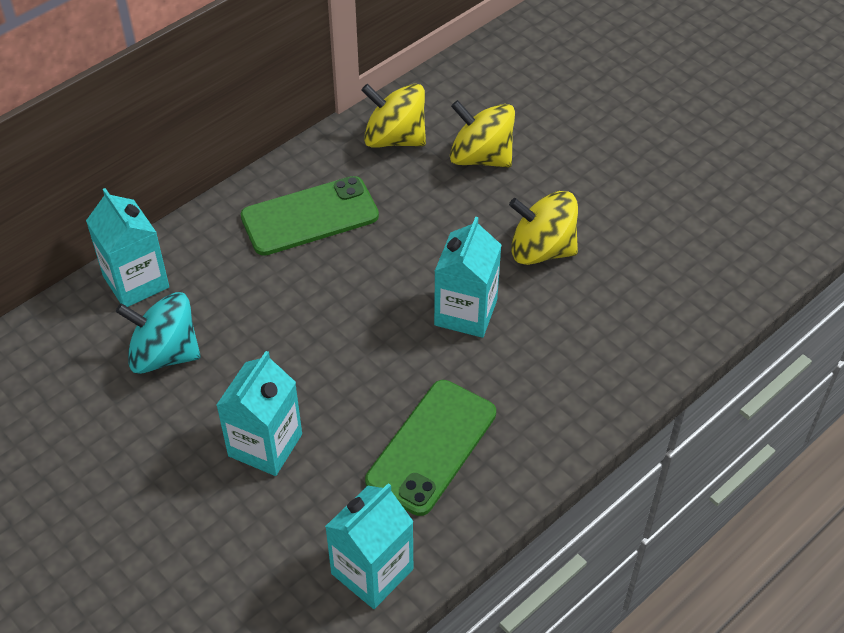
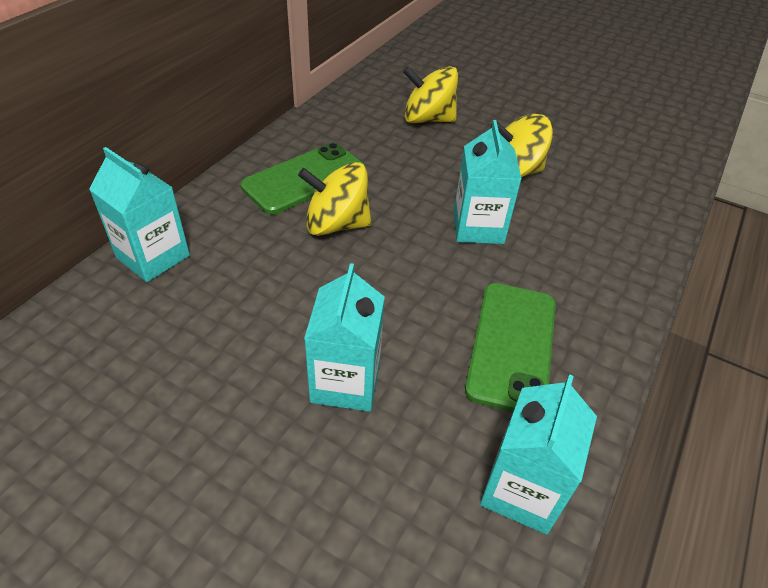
camera: 20 degrees left, 5 degrees down
turquoise spinning top [116,292,201,374] -> none
yellow spinning top [361,84,426,148] -> yellow spinning top moved to [298,162,371,236]

